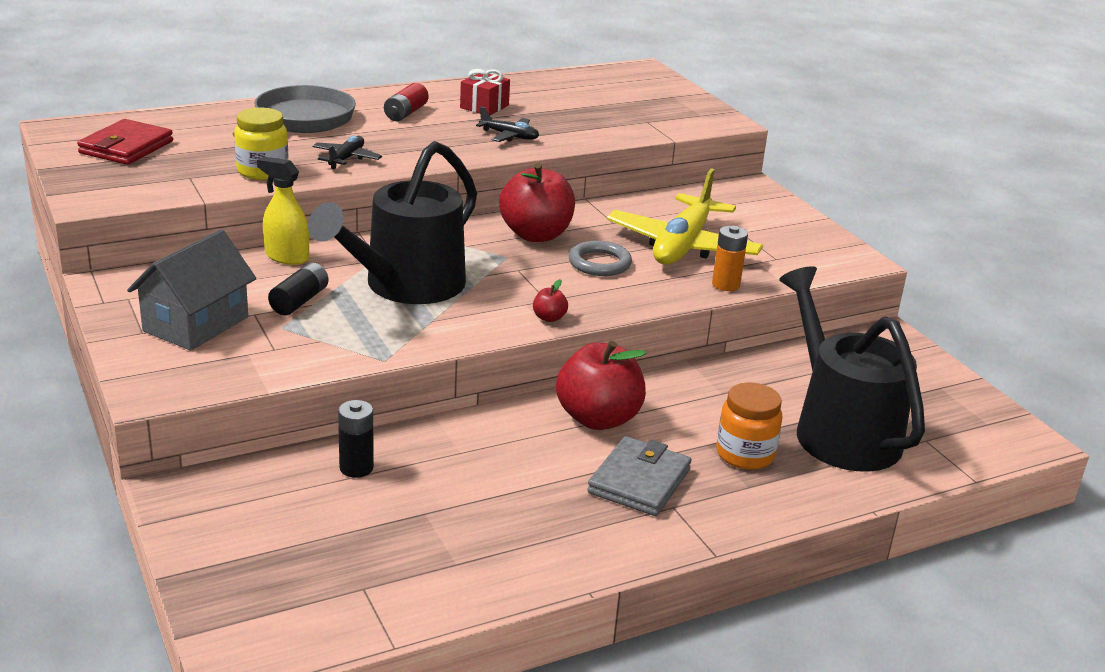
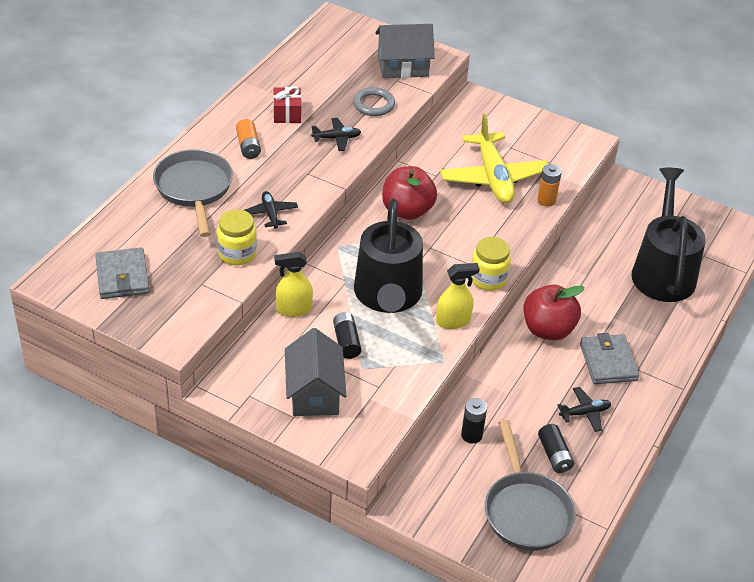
camera: 35 degrees left, 15 degrees up
red wallet [77,119,173,165] -> grey wallet [95,247,149,299]
red battery [384,83,428,121] -> orange battery [236,119,261,159]
red apple [533,279,568,322] -> yellow jar [471,237,511,291]
grey ring [569,241,632,276] -> grey ring moved to [353,87,395,116]
orange jar [716,383,782,470] -> none
black watering can [779,266,925,472] -> black watering can turned 60 degrees clockwise [632,168,706,302]
none -> grey house [375,24,435,78]
none -> yellow spray bottle [436,263,480,329]
none -> grey pan [485,420,575,551]
none -> black battery [538,424,574,473]
none -> black plane [557,387,611,432]

